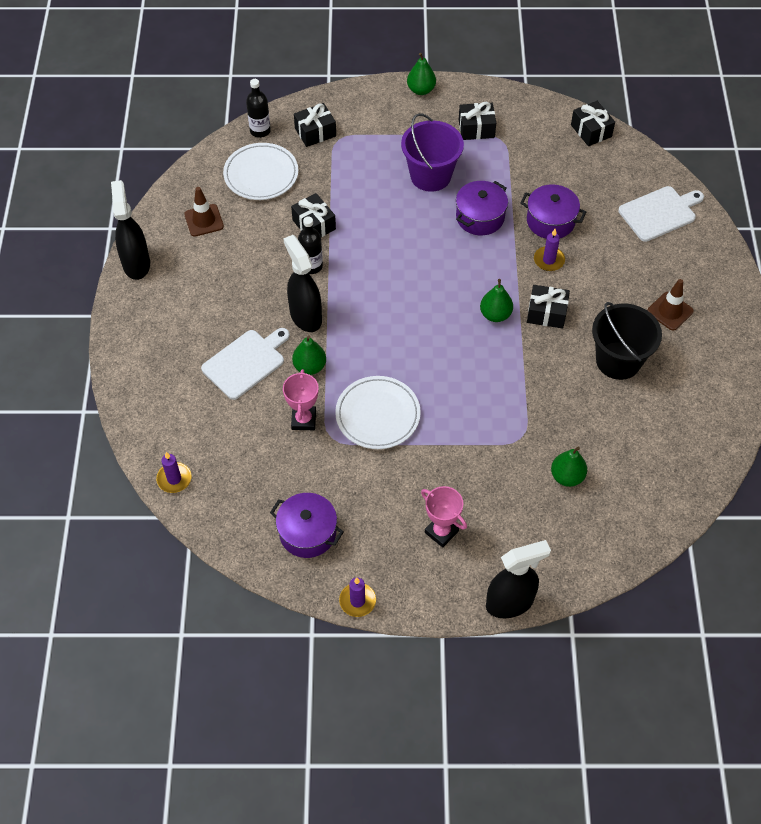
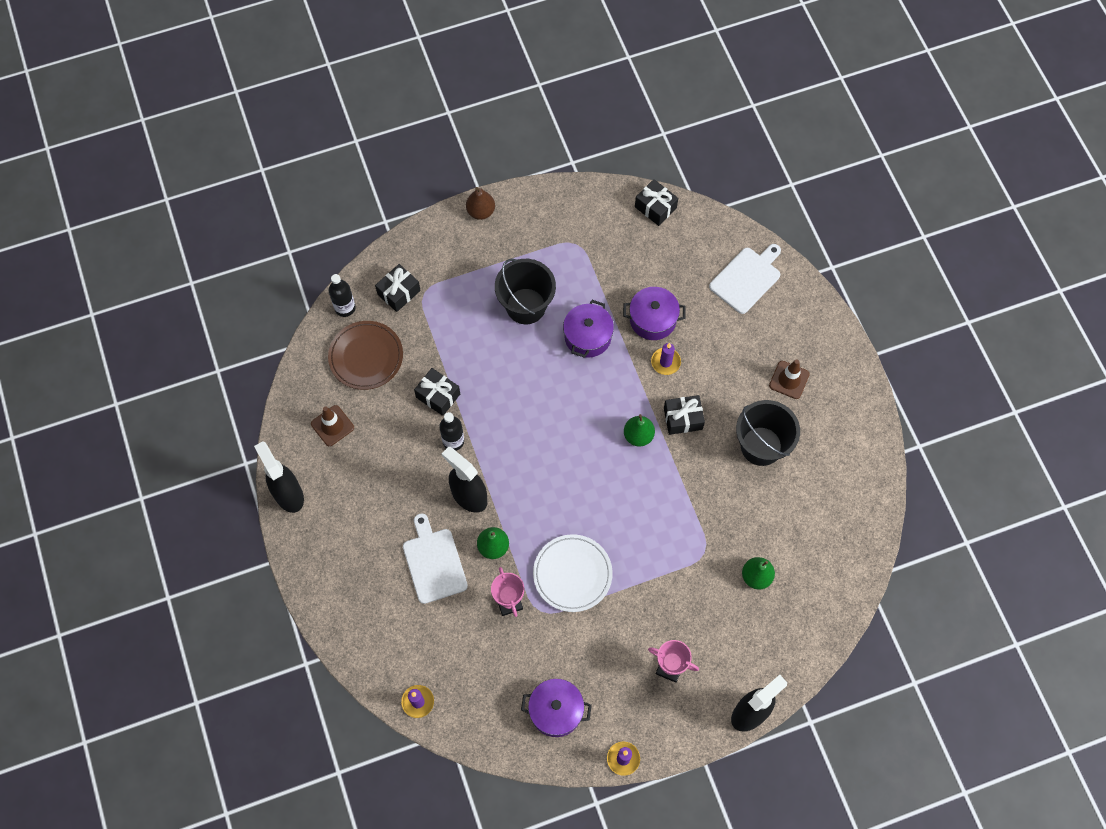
camera: 20 degrees left, 10 degrees up
white cutting board [201,328,290,400] -> white cutting board turned 45 degrees counterclockwise [403,513,468,604]
white plate [223,143,299,200] -> brown plate [328,321,403,390]
purple bucket [401,113,464,192] -> black bucket [495,259,556,324]
green pear [407,53,436,95] -> brown pear [466,187,495,220]
black gift [459,102,496,140] -> none

